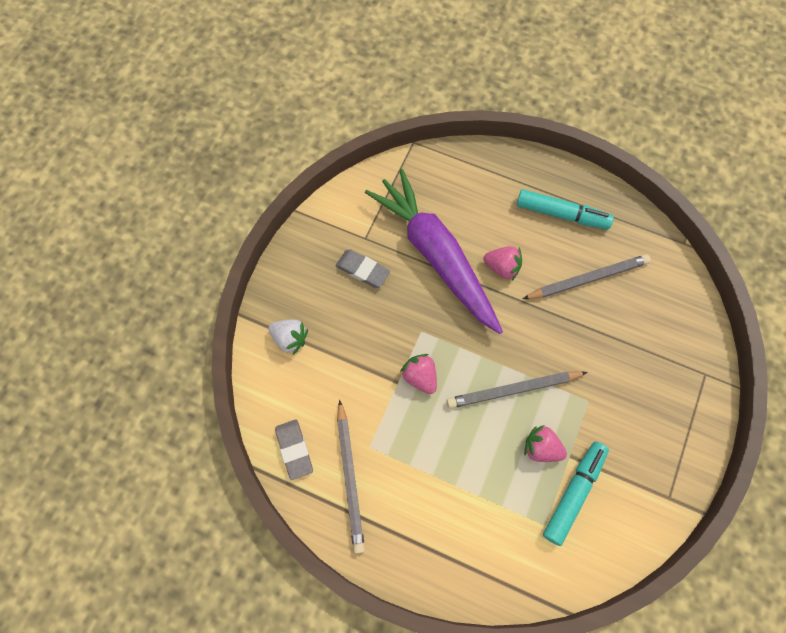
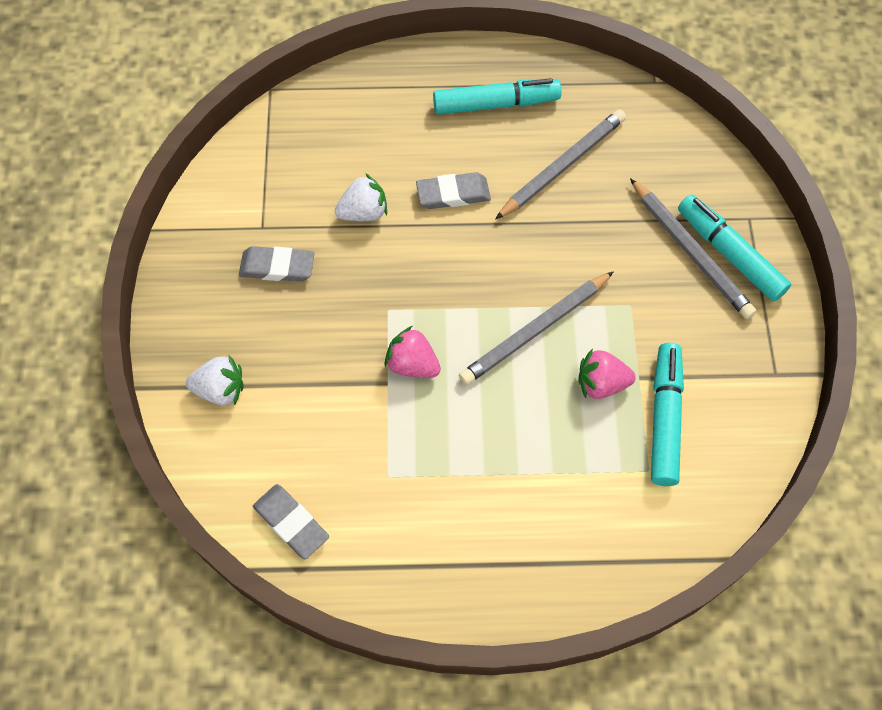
camera: 25 degrees left, 5 degrees down
grey pencil [337,400,365,554] -> grey pencil moved to [630,178,756,319]
purple carrot [365,169,503,334] -> white strawberry [335,173,387,221]
pink strawberry [483,246,522,281] -> grey eraser [416,172,491,209]
none -> turquoise marker [678,194,792,302]

